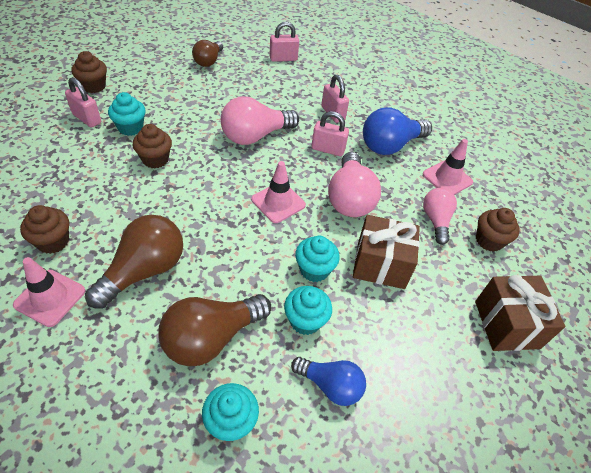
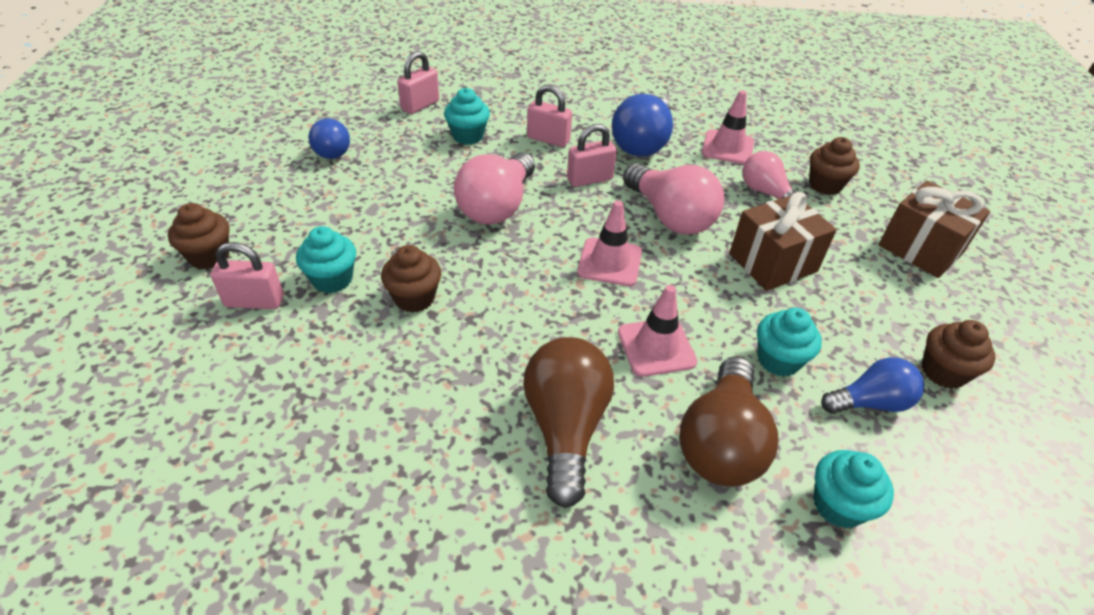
camera: 35 degrees left, 5 degrees down
pink traffic cone [13,257,85,327] -> pink traffic cone moved to [618,285,697,377]
brown cupcake [20,205,69,254] -> brown cupcake moved to [922,320,996,389]
brown light bulb [192,40,223,67] -> blue light bulb [309,117,350,159]
turquoise cupcake [295,236,340,282] -> turquoise cupcake moved to [444,88,490,145]

